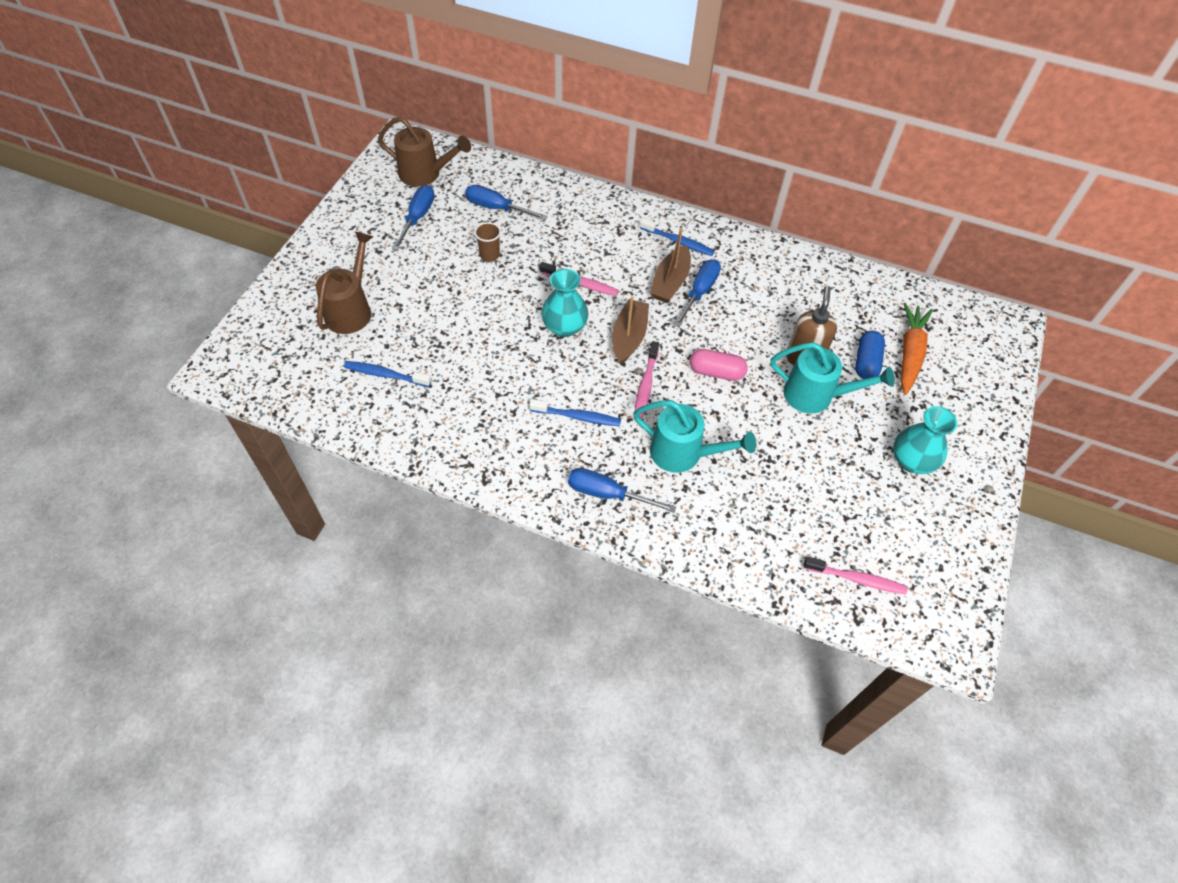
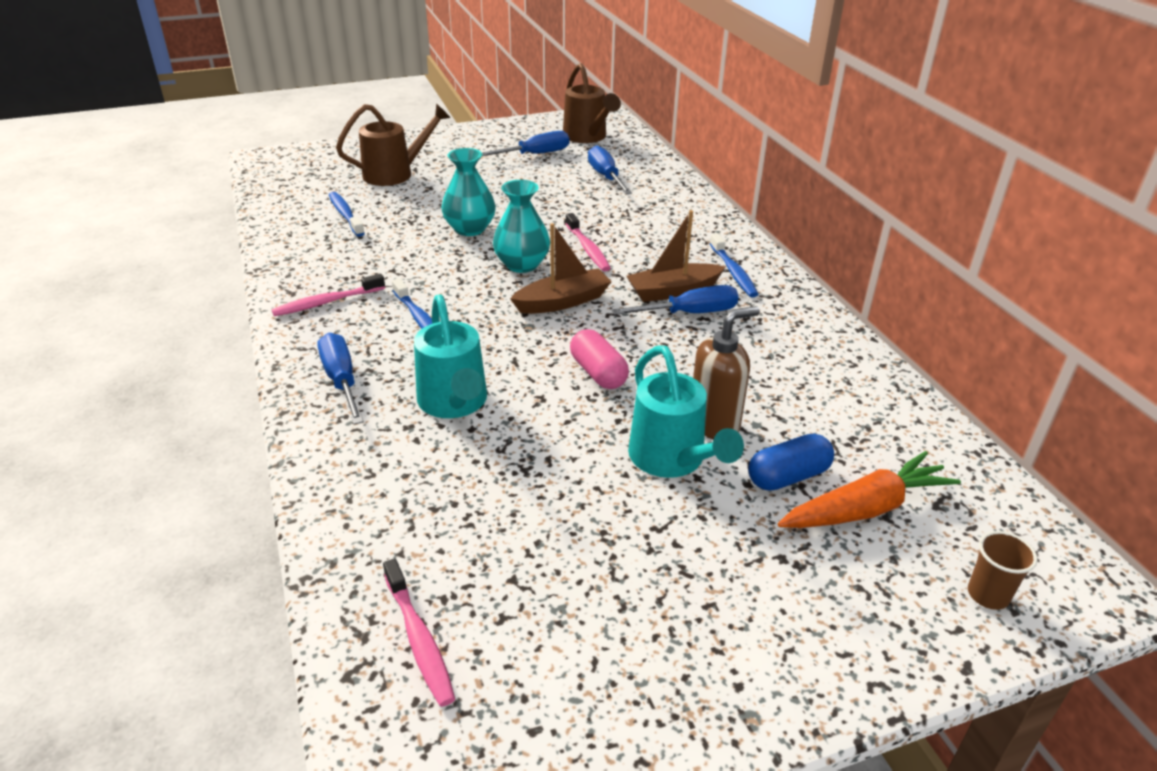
camera: 50 degrees right, 20 degrees down
brown cup [474,222,501,261] -> brown cup moved to [968,531,1038,610]
pink toothbrush [635,341,659,419] -> pink toothbrush moved to [271,273,385,316]
turquoise vase [893,406,957,474] -> turquoise vase moved to [441,148,496,236]

